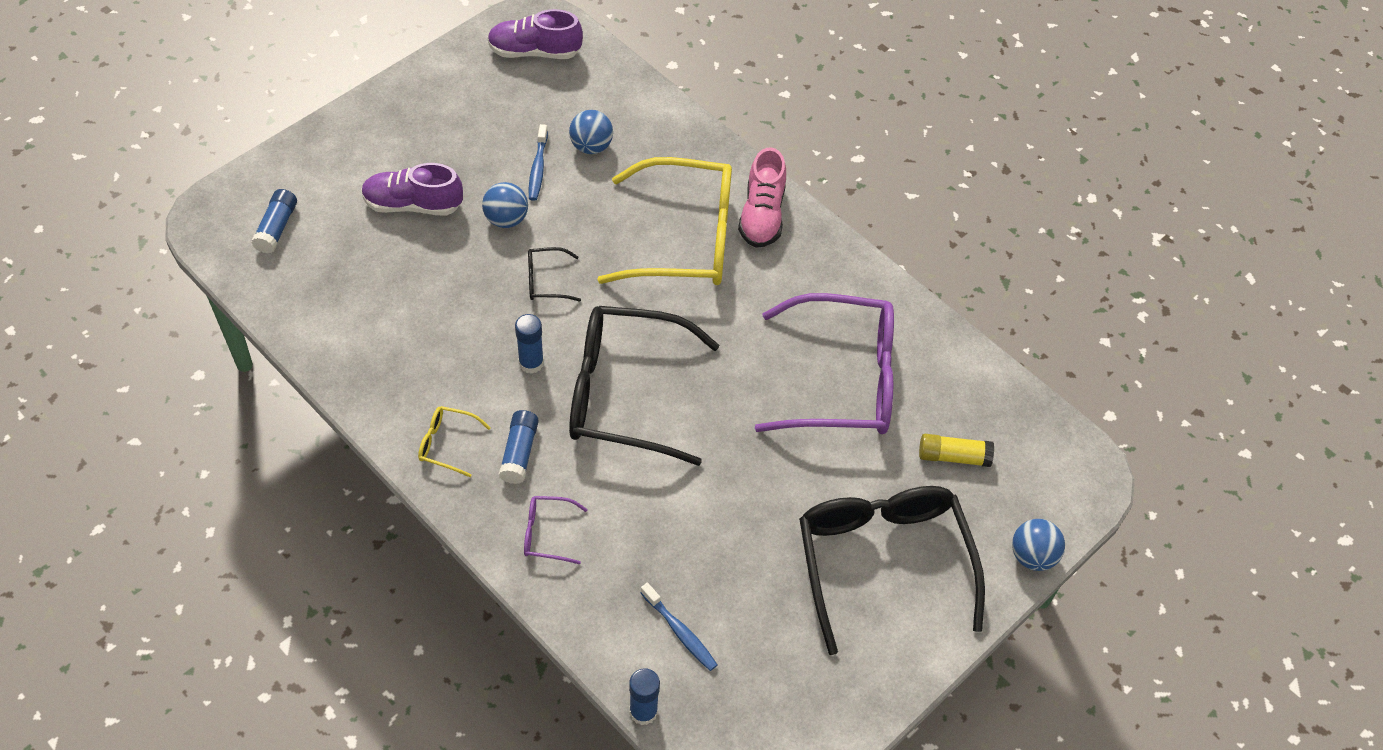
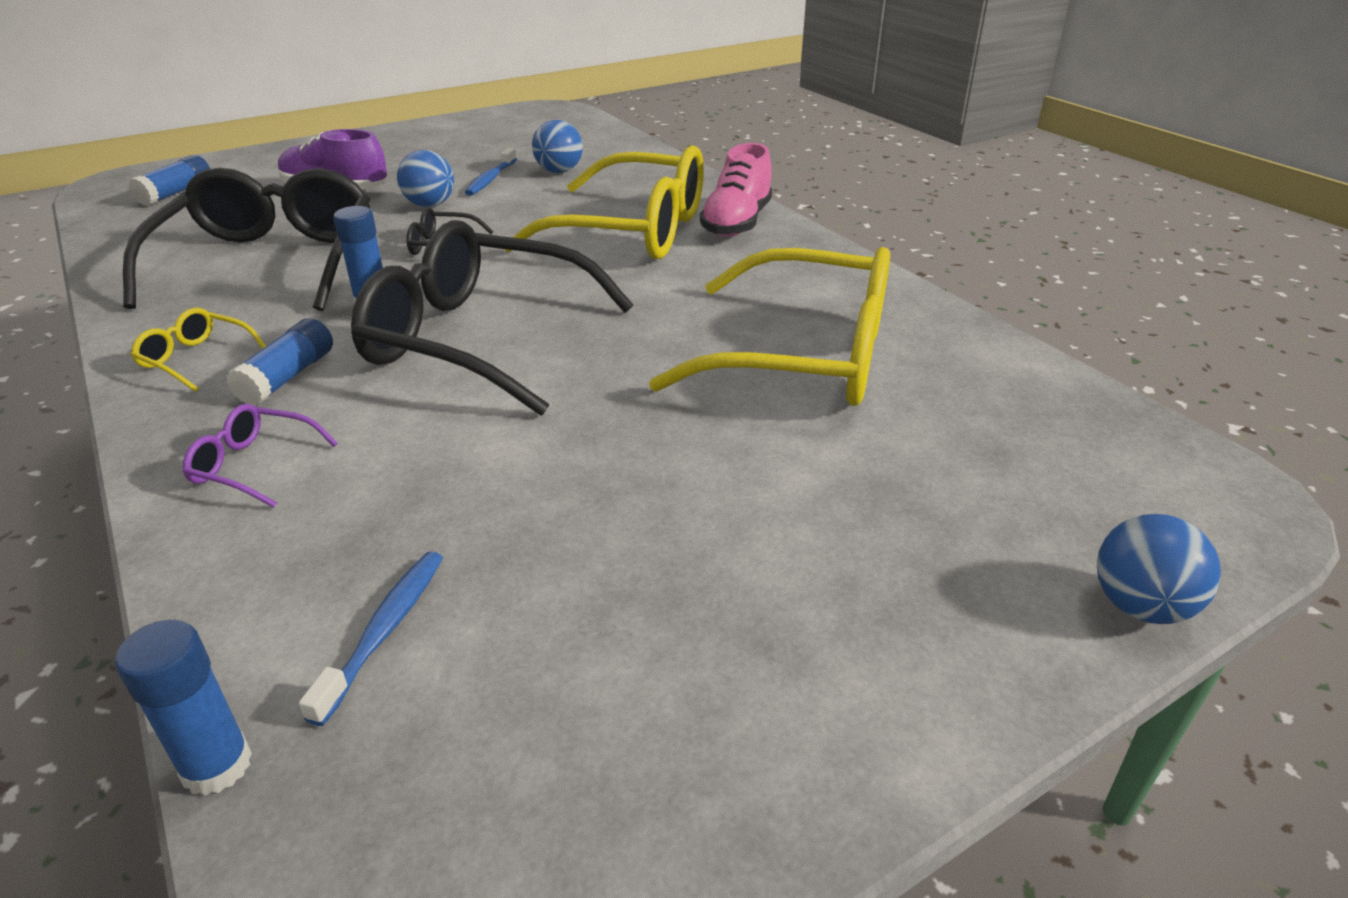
camera: 15 degrees right, 20 degrees down
purple shoe [487,9,583,59] -> none
blue toothbrush [641,583,717,671] -> blue toothbrush turned 135 degrees counterclockwise [299,551,443,726]
purple glasses [755,293,894,434] -> yellow glasses [649,247,890,406]
black glasses [799,486,985,655] -> black glasses moved to [123,168,370,311]
yellow glue stick [919,434,994,467] -> none

